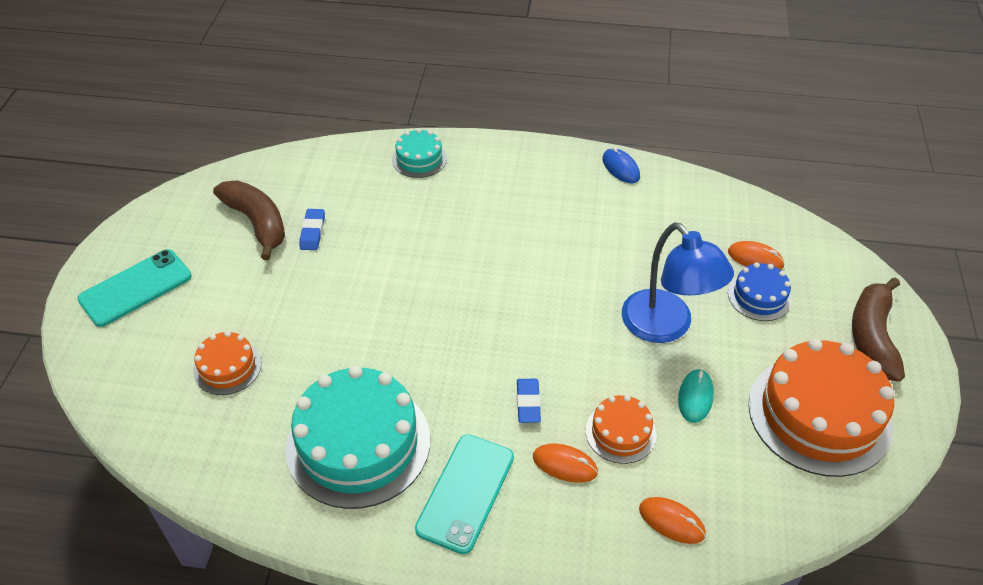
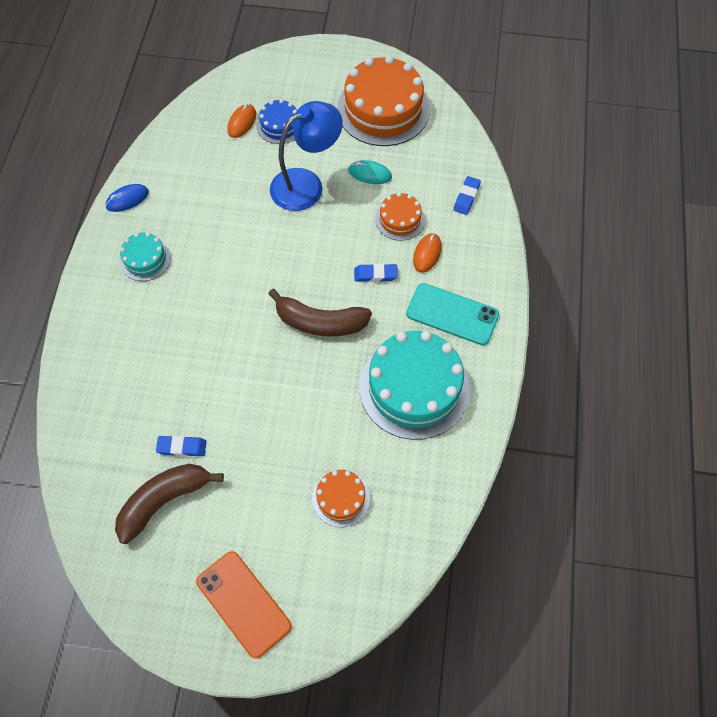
camera: 90 degrees left, 15 degrees up
turquoise phone [77,249,192,327] -> orange phone [196,551,292,659]
turquoise cake [392,129,447,178] -> turquoise cake moved to [120,232,171,281]
orange mouse [639,497,706,544] -> blue eraser [453,176,481,215]
brown banana [852,278,905,382] -> brown banana moved to [268,289,372,336]

